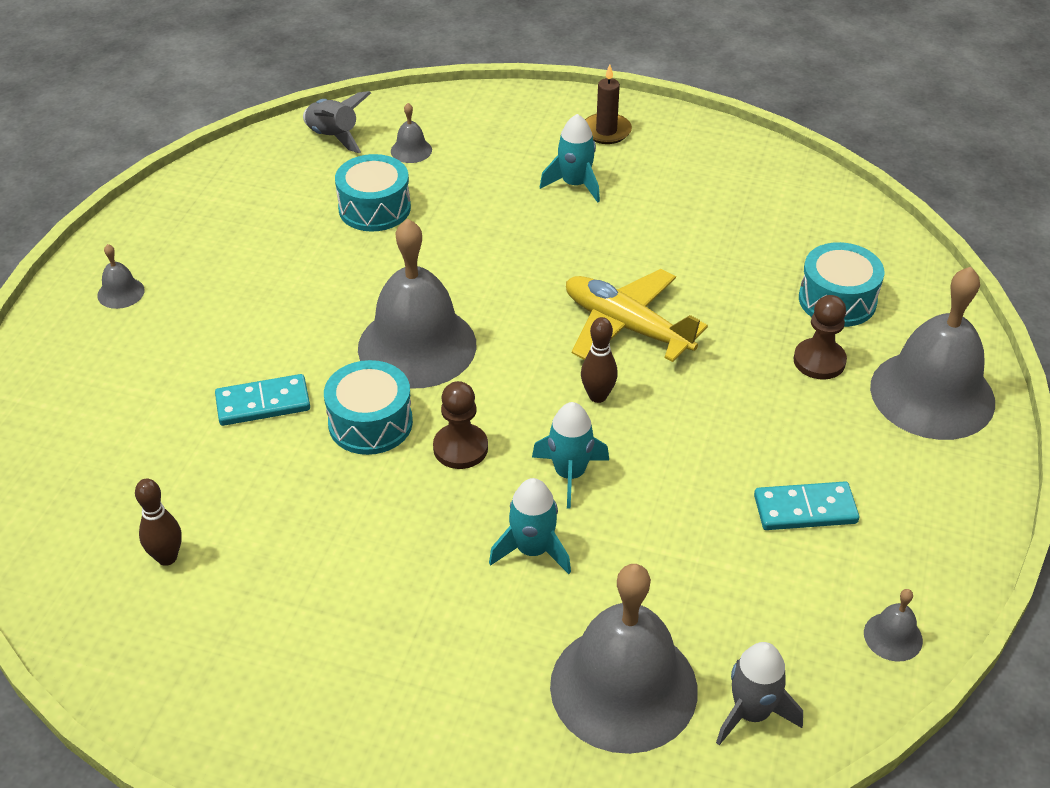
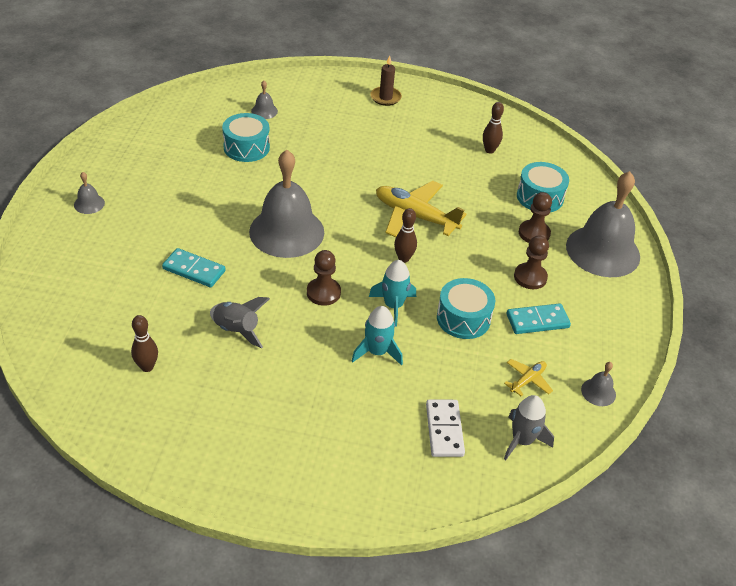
camera: 10 degrees left, 0 degrees up
turquoise domino [215,374,310,426] -> turquoise domino turned 45 degrees clockwise [162,248,226,287]
grey rocket [303,91,371,153] -> grey rocket moved to [210,297,270,348]
turquoise drum [324,360,413,455] -> turquoise drum moved to [437,278,495,339]
turquoise rocket [540,114,600,203] -> none
grey bell [550,564,698,754] -> white domino [426,400,465,457]
none -> brown bowling pin [483,102,504,153]
none -> yellow plane [504,359,553,396]
none -> brown pawn [514,236,549,289]

